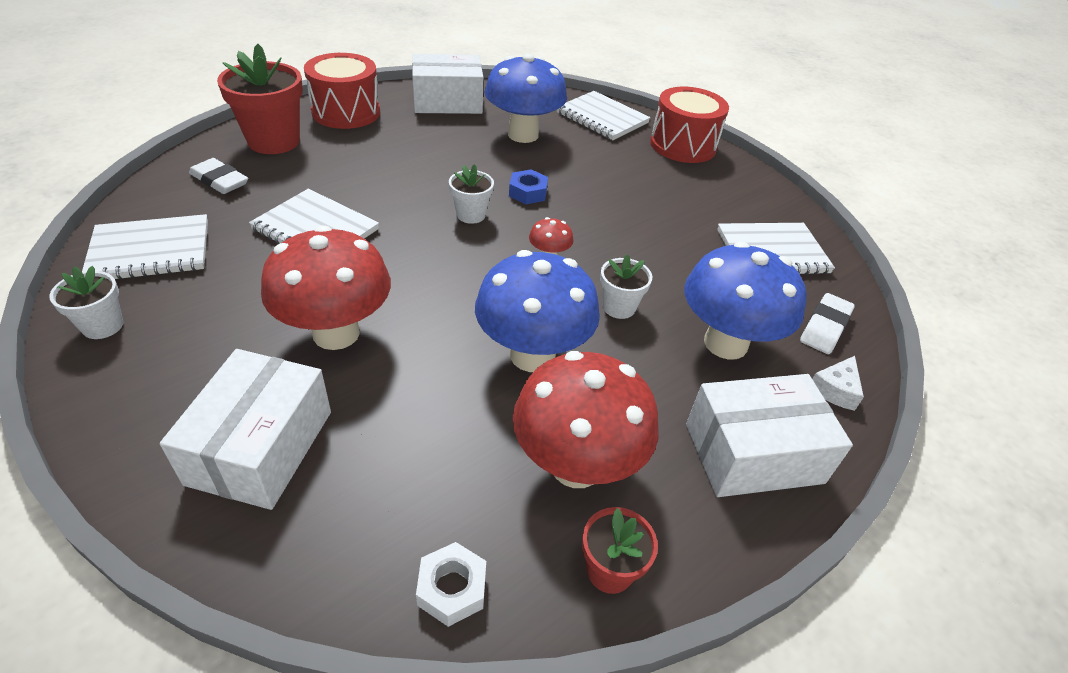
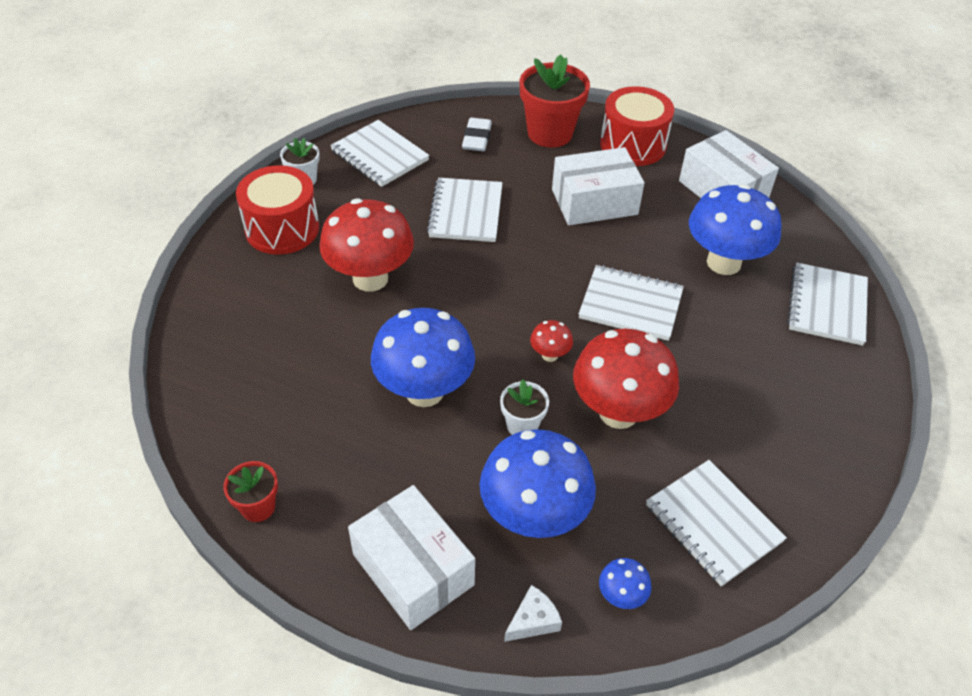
camera: 65 degrees right, 5 degrees up
white box [160,349,331,510] -> white box moved to [552,147,644,225]
white nut [416,542,486,627] -> none
white flower pot [449,164,494,224] -> none
blue nut [509,169,548,204] -> white notebook [579,265,684,341]
red mushroom [513,351,658,488] -> red mushroom moved to [573,329,679,429]
red drum [650,87,729,163] -> red drum moved to [236,165,319,254]
white eraser [800,293,855,354] -> blue mushroom [599,558,652,609]
white cheese [812,356,864,411] -> white cheese turned 135 degrees clockwise [504,585,562,642]

